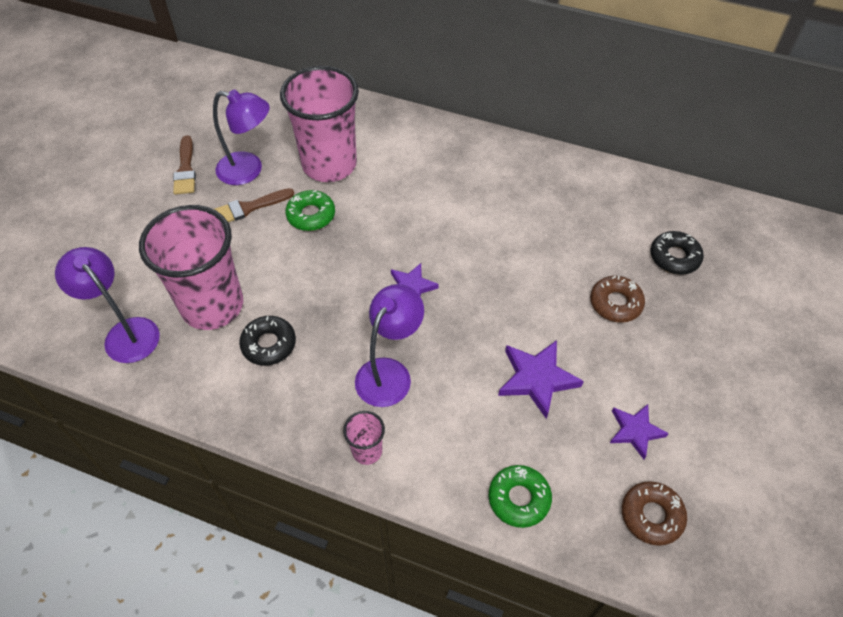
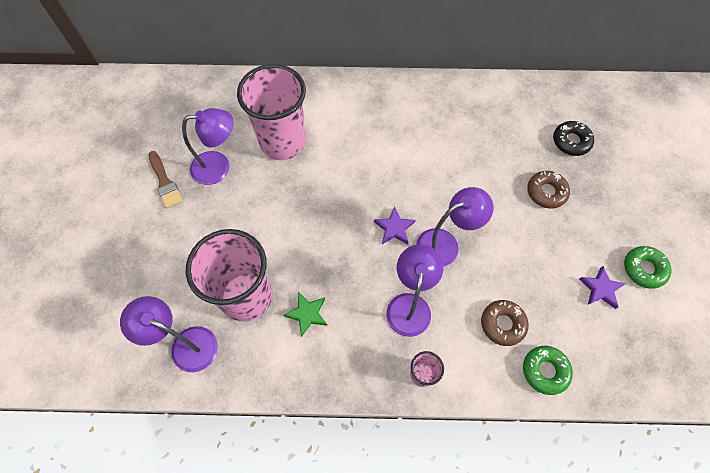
camera: 20 degrees left, 10 degrees up
brown brush [214,188,294,222] -> none
black donut [239,316,296,366] -> green star [284,292,327,337]
green donut [285,190,335,231] -> green donut moved to [624,246,671,289]
purple star [498,340,584,419] -> none
brown donut [622,481,687,546] -> brown donut moved to [481,300,529,346]
none -> purple lamp [416,187,494,266]

